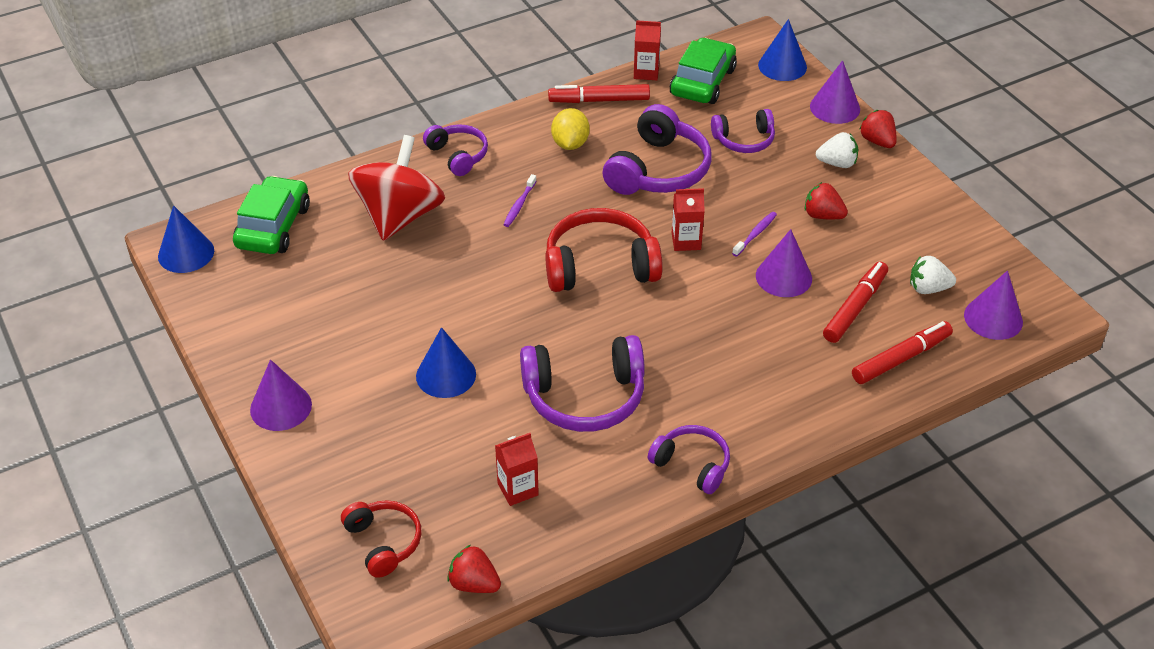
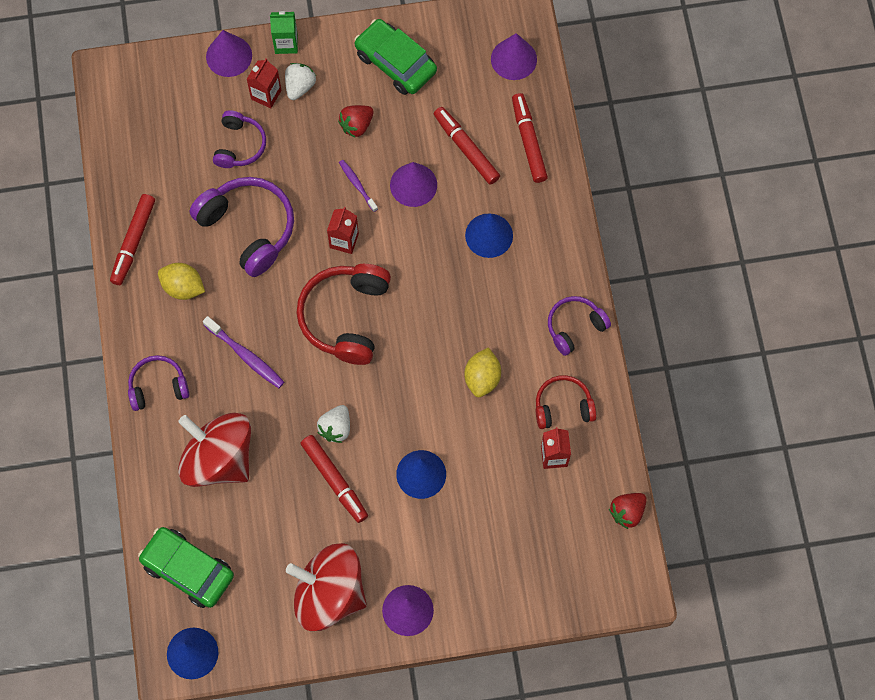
camera: 70 degrees left, 25 degrees up
red headphones [341,500,422,578] -> red headphones moved to [536,375,596,429]
purple toothbrush [503,174,536,227] -> purple toothbrush [203,316,284,388], size x1.54
purple headphones [520,335,645,432] -> yellow lemon [464,347,501,397]
red carton [634,20,661,80] -> red carton moved to [246,58,281,108]
green car [670,38,737,104] -> green car moved to [354,19,437,95]
blue cone [758,19,807,81] -> blue cone moved to [465,213,513,258]
red strawberry [859,110,897,148] -> green carton [270,11,298,54]
white strawberry [910,256,956,294] -> white strawberry moved to [317,405,350,443]
none -> red spinning top [286,543,367,631]
none -> red marker [301,435,368,523]

